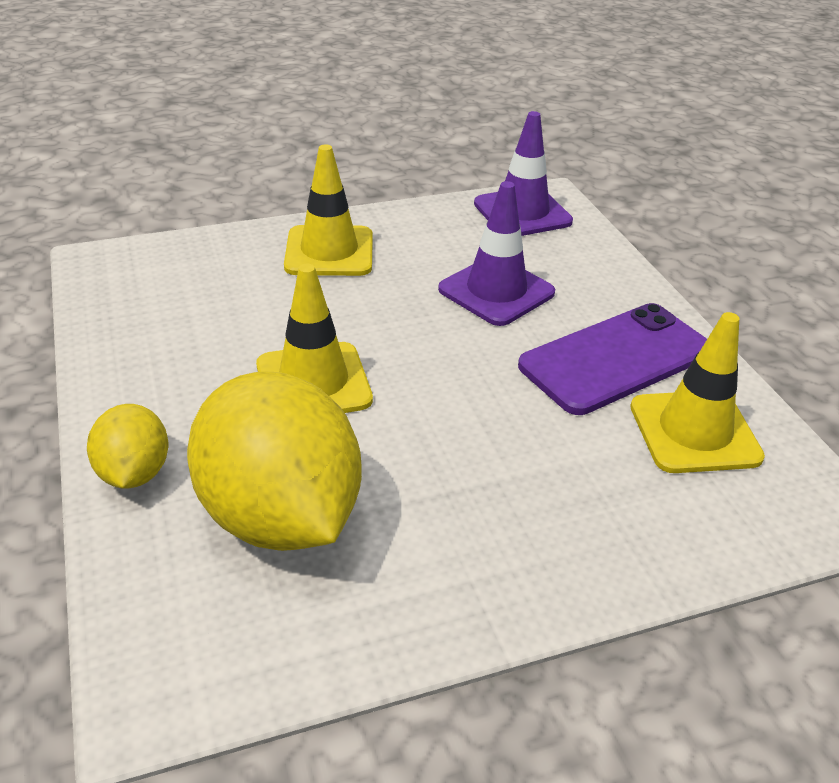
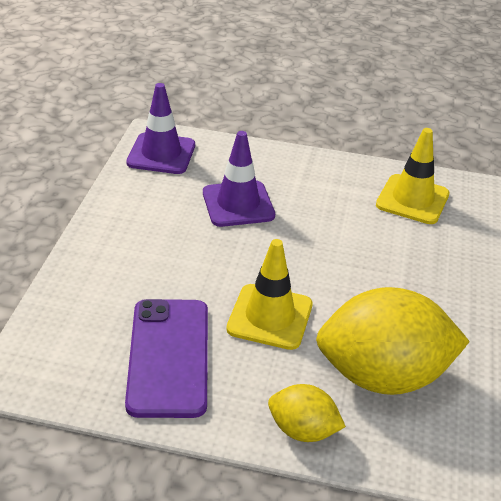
camera: 60 degrees left, 0 degrees up
yellow traffic cone [284,144,373,276] -> none
purple phone [518,303,707,415] -> purple phone moved to [125,299,208,418]

